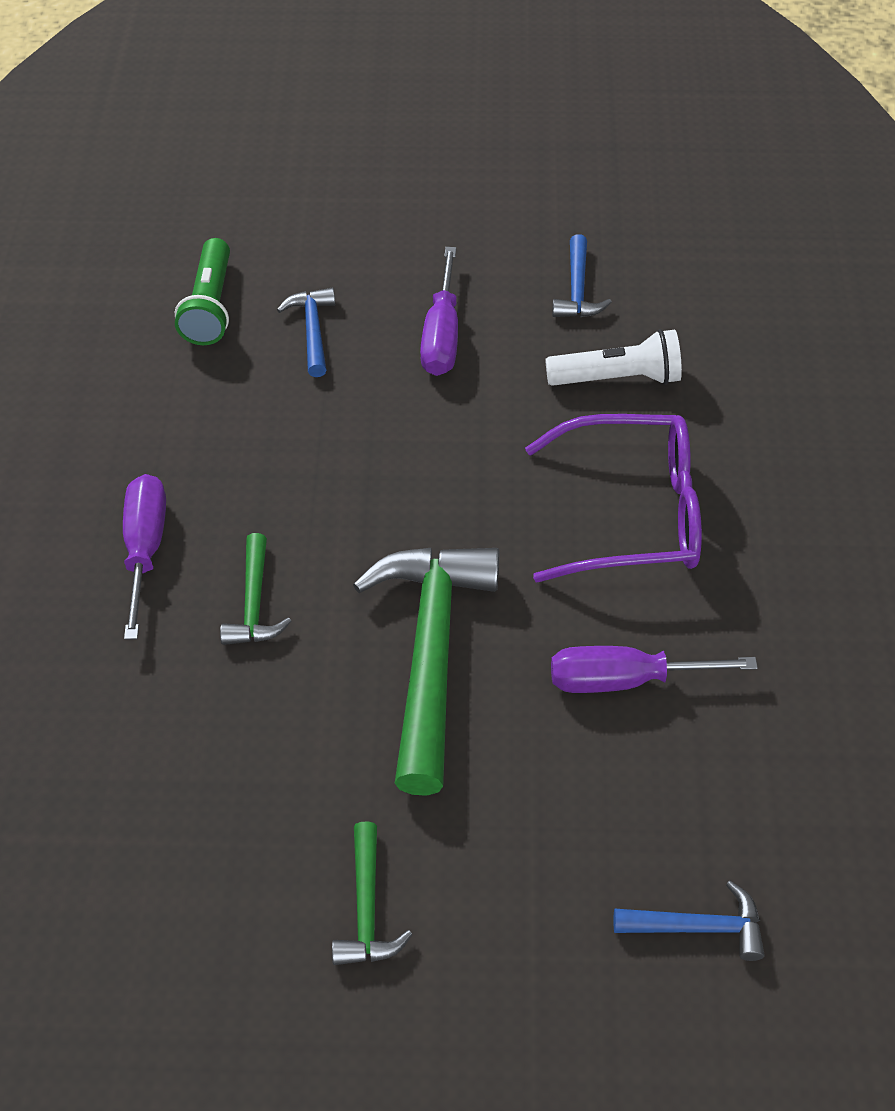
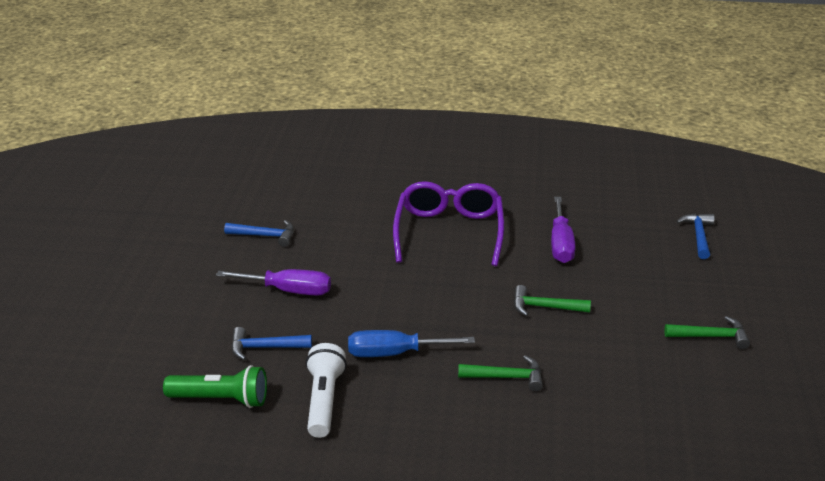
camera: 85 degrees left, 20 degrees down
purple screwdriver [123,474,166,640] -> none
green hammer [353,548,500,796] -> green hammer [514,285,591,316], size x0.48
white flashlight [545,329,682,386] -> white flashlight moved to [306,343,347,438]
none -> blue screwdriver [348,330,475,357]

